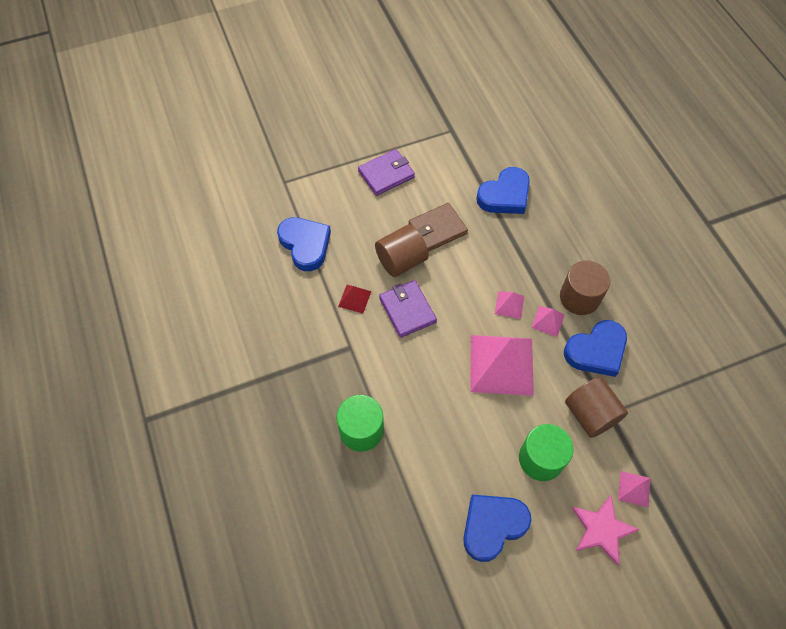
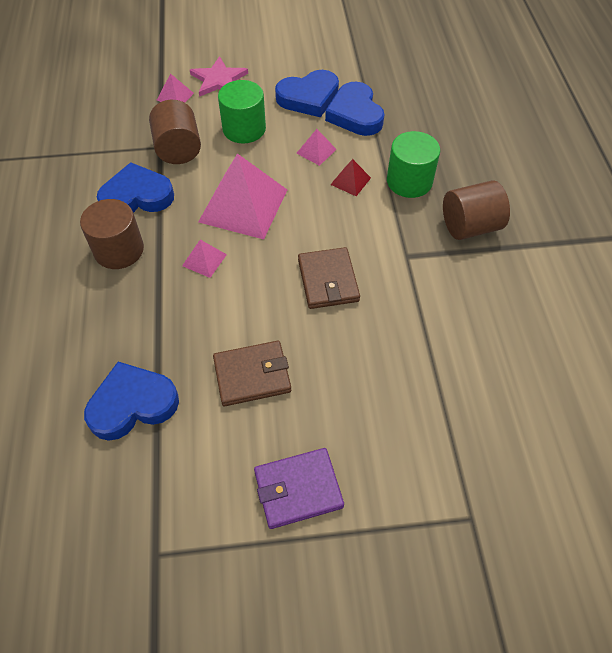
camera: 165 degrees left, 5 degrees down
blue heart [277,217,331,271] -> blue heart moved to [325,82,384,136]
red pyramid [338,285,371,313] -> red pyramid moved to [330,159,371,196]
brown cylinder [375,224,429,277] -> brown cylinder moved to [443,180,510,240]
purple wallet [379,280,437,338] -> brown wallet [298,247,360,309]
pink pyramid [532,306,565,337] -> pink pyramid moved to [296,129,337,166]

